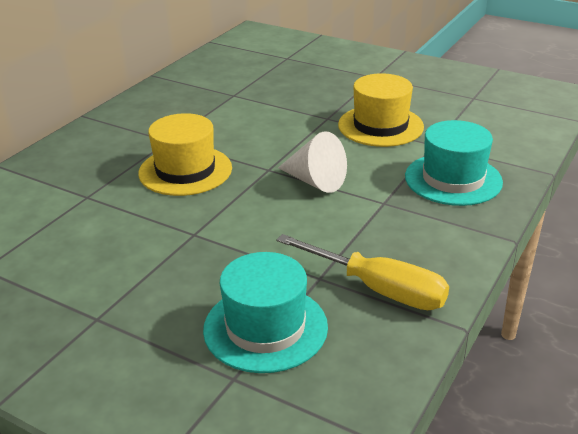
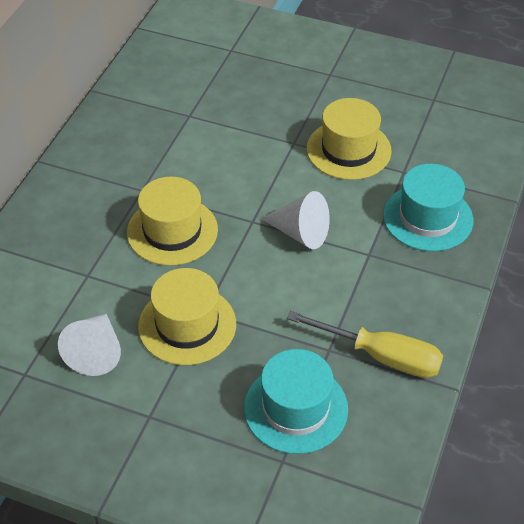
camera: 10 degrees left, 15 degrees up
none -> white cone [58,314,121,376]
none -> yellow hat [138,268,236,365]

